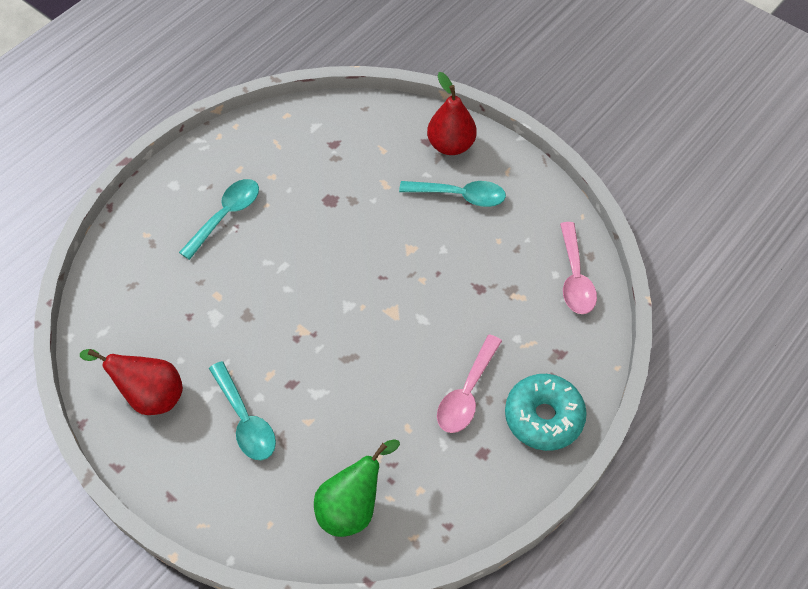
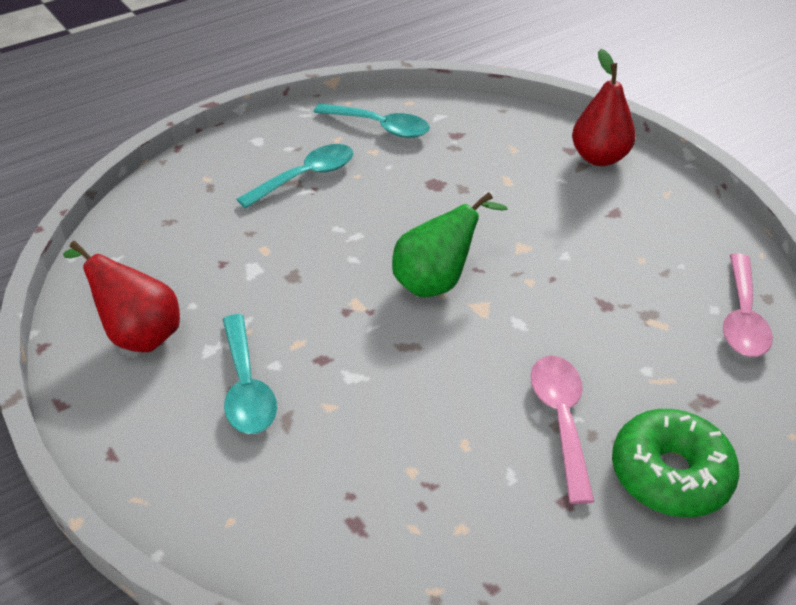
camera: 15 degrees right, 15 degrees down
green pear [314,439,400,537] -> green pear moved to [392,192,507,297]
turquoise spoon [399,181,506,207] -> turquoise spoon moved to [314,103,430,138]
pink spoon [437,334,502,433] -> pink spoon turned 135 degrees clockwise [531,356,595,504]
turquoise donut [505,374,587,451] -> green donut [612,409,739,517]

